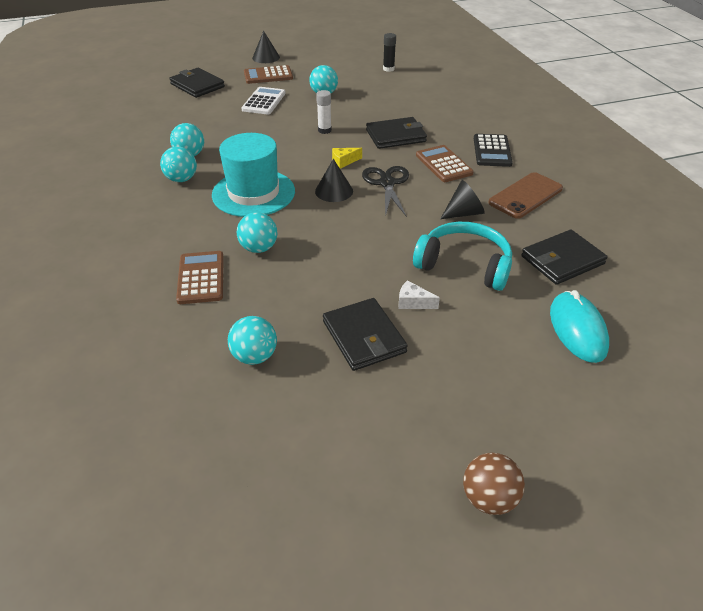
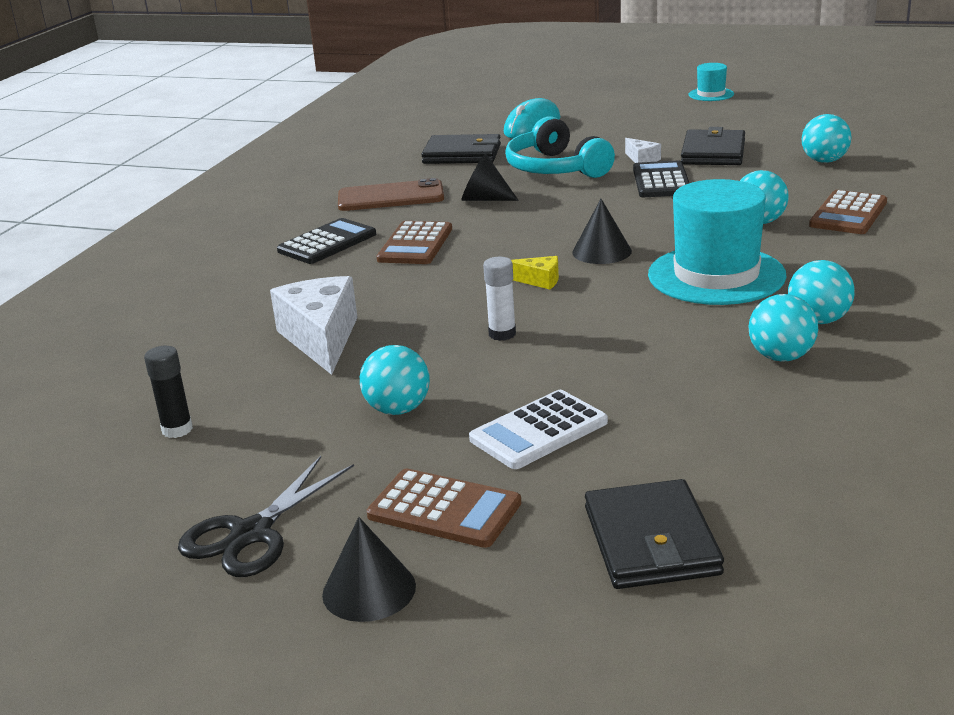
camera: 140 degrees left, 15 degrees down
black scissors [362,166,409,217] -> black scissors moved to [178,456,354,577]
black wallet [366,117,427,149] -> none
brown ball [463,453,525,515] -> turquoise hat [689,63,734,101]
none -> white cheese [270,276,358,375]
none -> black calculator [633,161,689,197]

